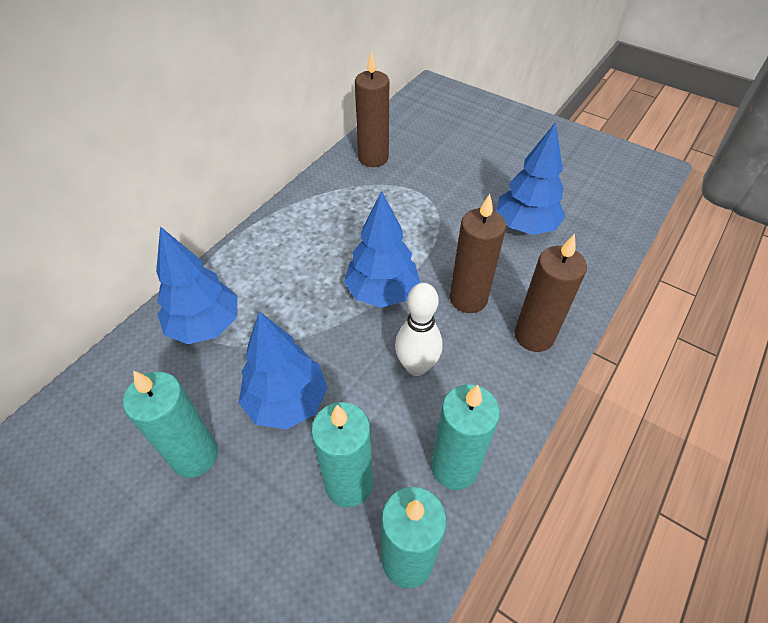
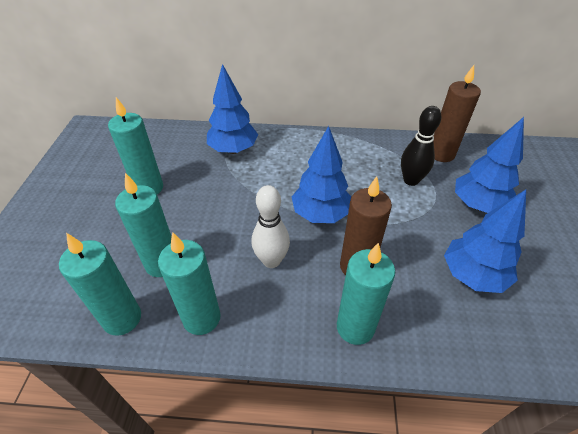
camera: 60 degrees right, 5 degrees down
blue tree [239,312,327,430] -> blue tree moved to [455,117,524,213]
brown candle [515,234,587,352] -> turquoise candle [337,243,395,345]
none -> black bowling pin [401,106,441,186]

